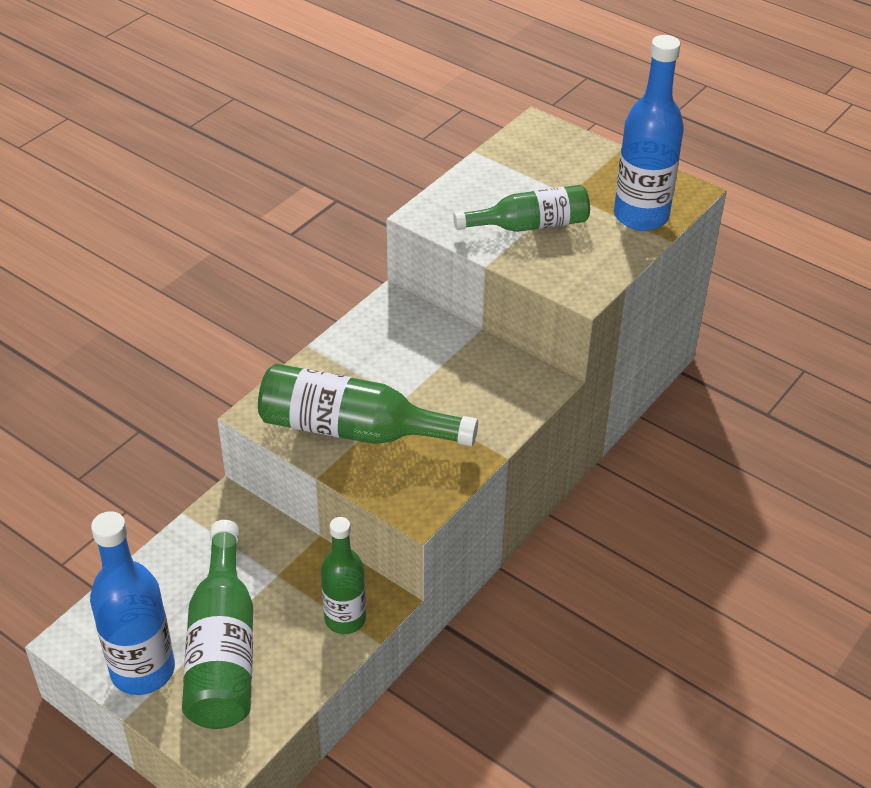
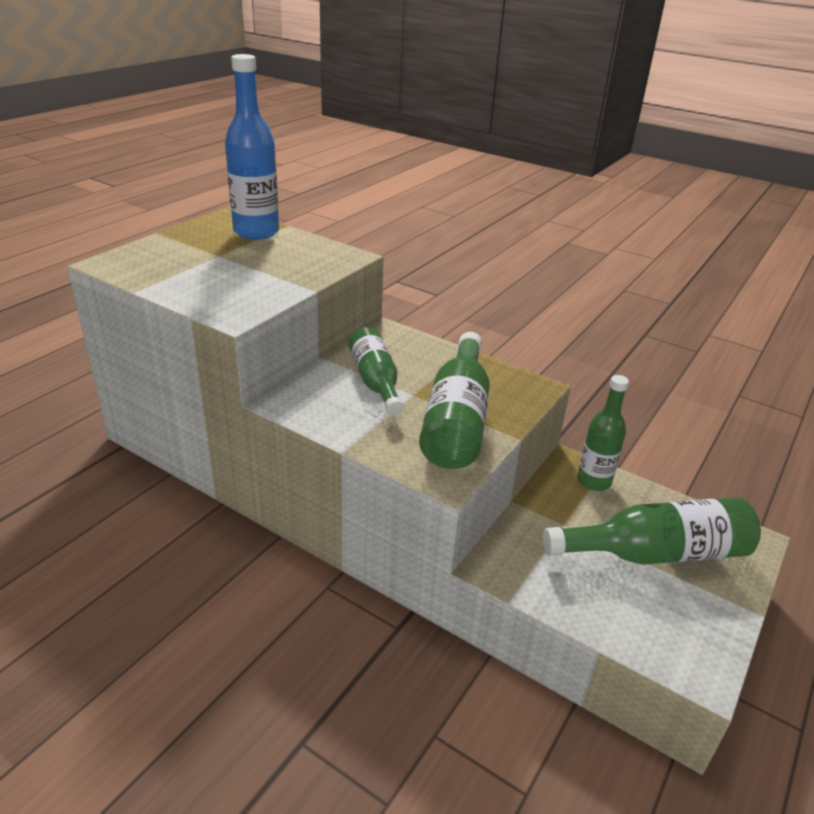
camera: 95 degrees left, 10 degrees down
blue bottle [90,511,175,695] -> none
green bottle [453,185,590,232] -> green bottle moved to [349,327,404,415]

